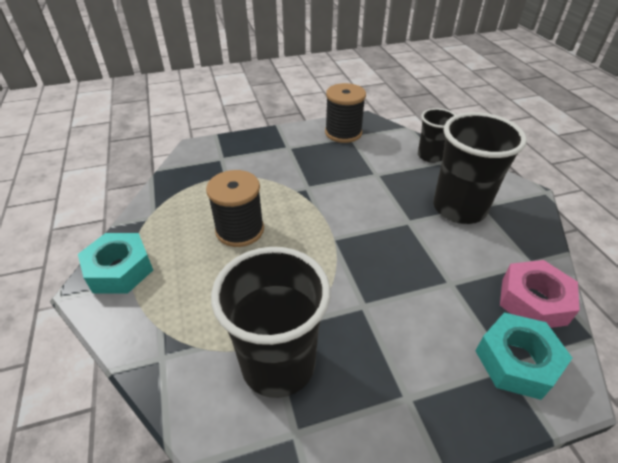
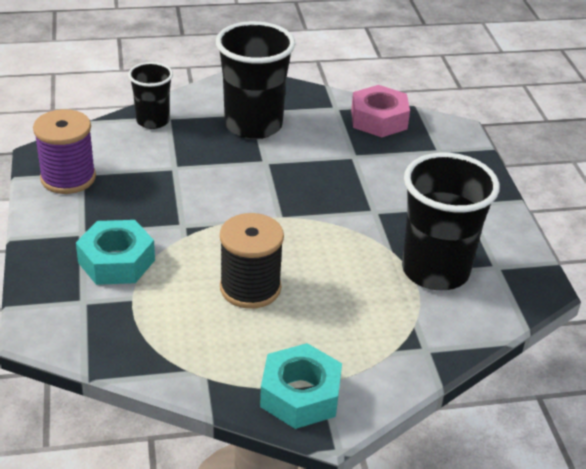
camera: 85 degrees left, 5 degrees down
black spool [325,83,366,143] -> purple spool [33,109,96,194]
turquoise nut [475,313,572,400] -> turquoise nut moved to [76,220,155,285]

